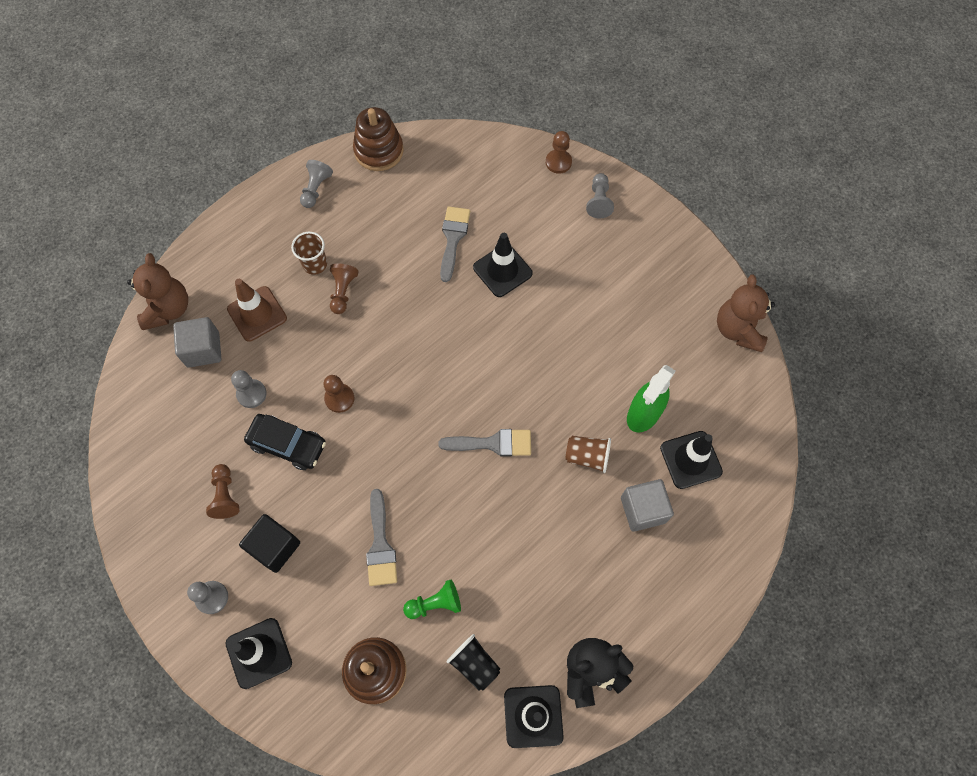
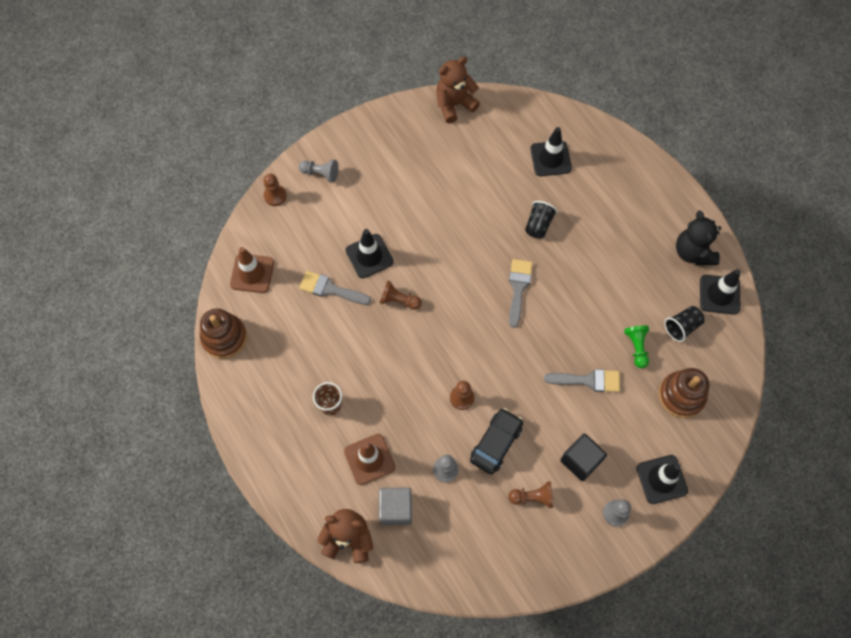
camera: 80 degrees left, 0 degrees up
grey pawn [300,160,333,208] -> none
brown pawn [330,264,358,314] -> brown pawn moved to [380,281,422,310]
brown cup [565,436,611,473] -> black cup [525,201,557,239]
grey cube [621,479,674,532] -> none
green spray bottle [627,365,676,433] -> none
brown teddy bear [717,274,775,352] -> brown teddy bear turned 135 degrees clockwise [436,56,480,123]
none -> brown traffic cone [230,247,274,293]

